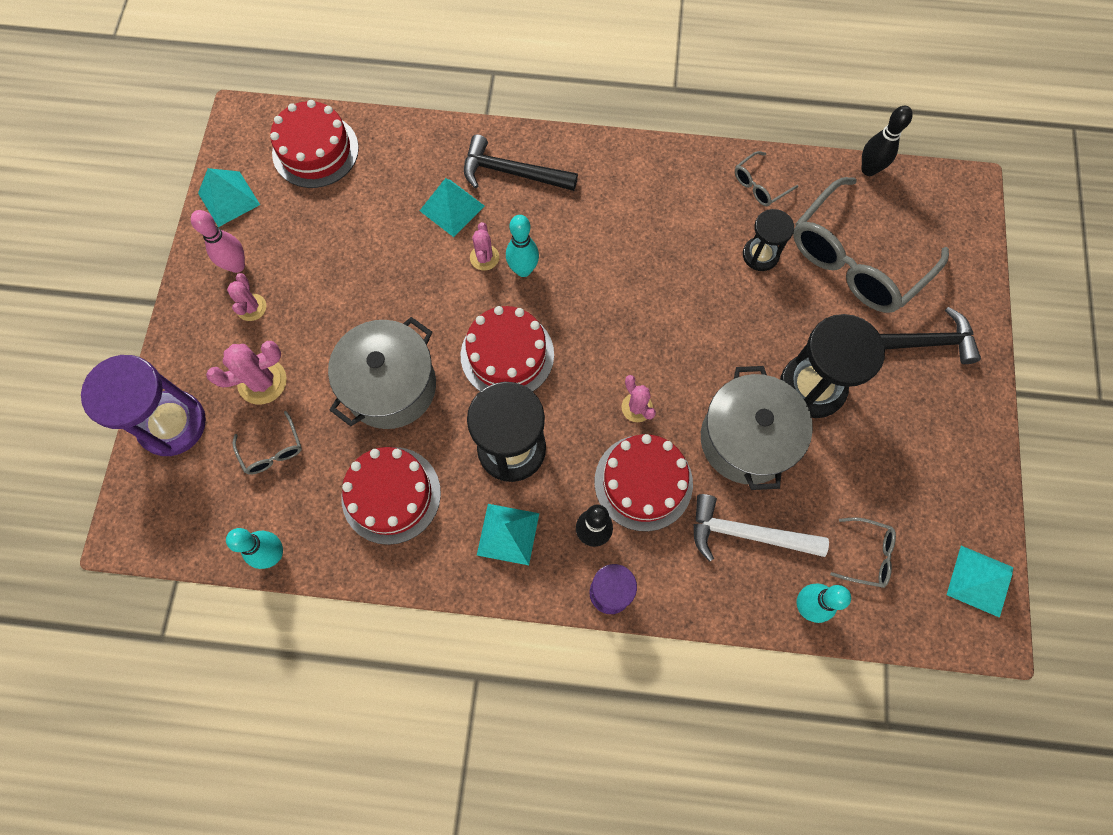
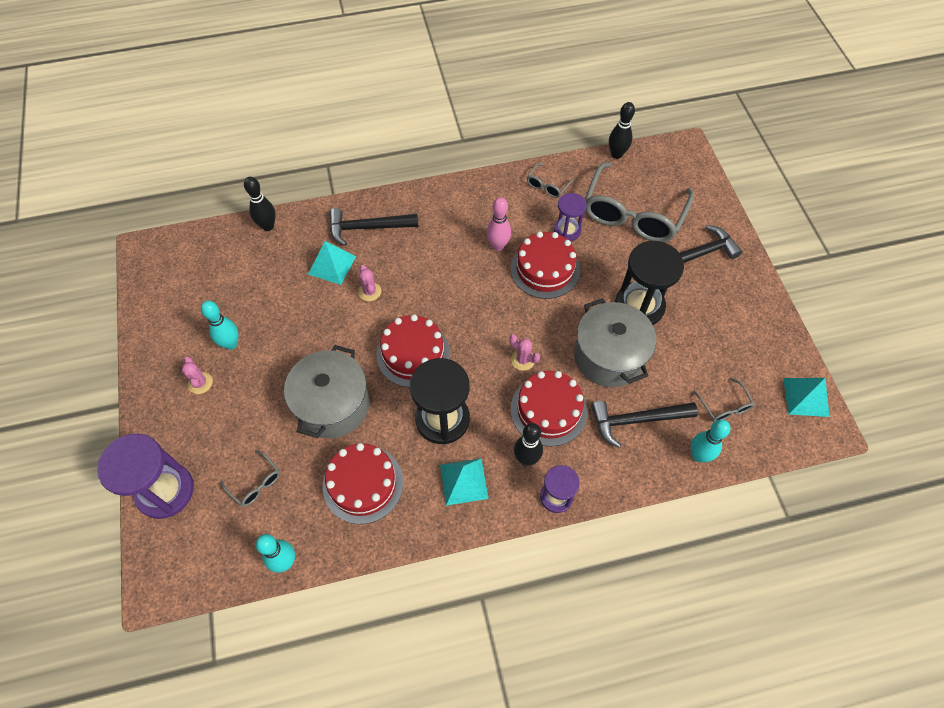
camera: 20 degrees left, 10 degrees down
pink bowling pin [191,210,245,273] -> pink bowling pin moved to [486,197,511,251]
turquoise pyramid [198,168,260,227] -> none
pink cactus [206,341,287,404] -> none
red cake [270,100,359,188] -> red cake moved to [511,231,580,299]
turquoise bowling pin [506,215,539,277] -> turquoise bowling pin moved to [201,301,239,350]
white hammer [694,494,829,561] -> black hammer [591,401,698,448]
black hourglass [743,209,794,271] -> purple hourglass [554,193,587,241]
grey glasses [830,517,896,588] -> grey glasses turned 75 degrees clockwise [694,378,754,422]
none -> black bowling pin [244,177,276,231]

